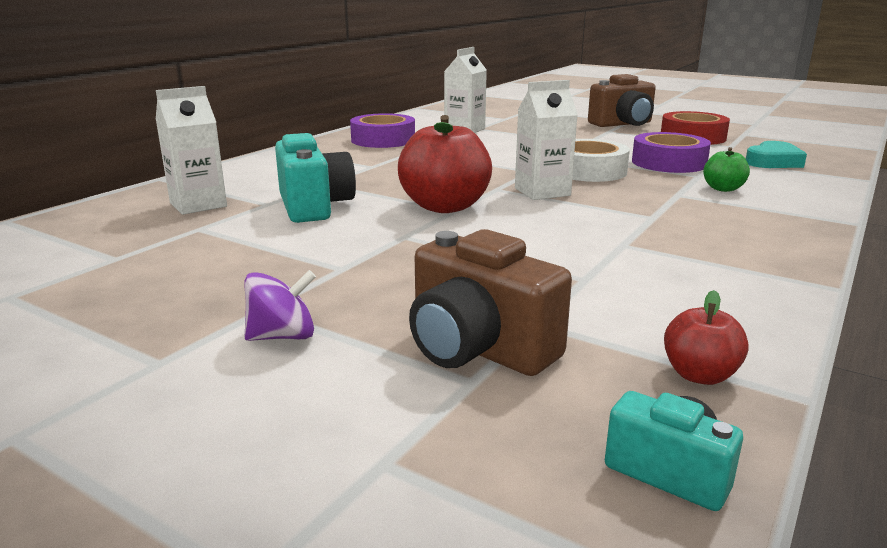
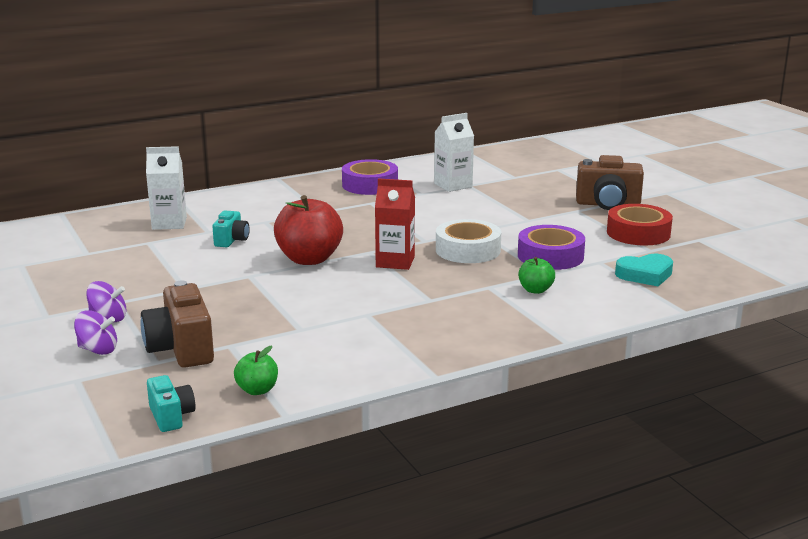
camera: 30 degrees right, 0 degrees up
turquoise camera [275,133,356,223] -> turquoise camera [212,210,250,247], size x0.58
white carton [515,80,578,200] -> red carton [375,178,415,270]
red apple [664,290,749,385] -> green apple [234,346,278,395]
none -> purple spinning top [74,310,117,355]

